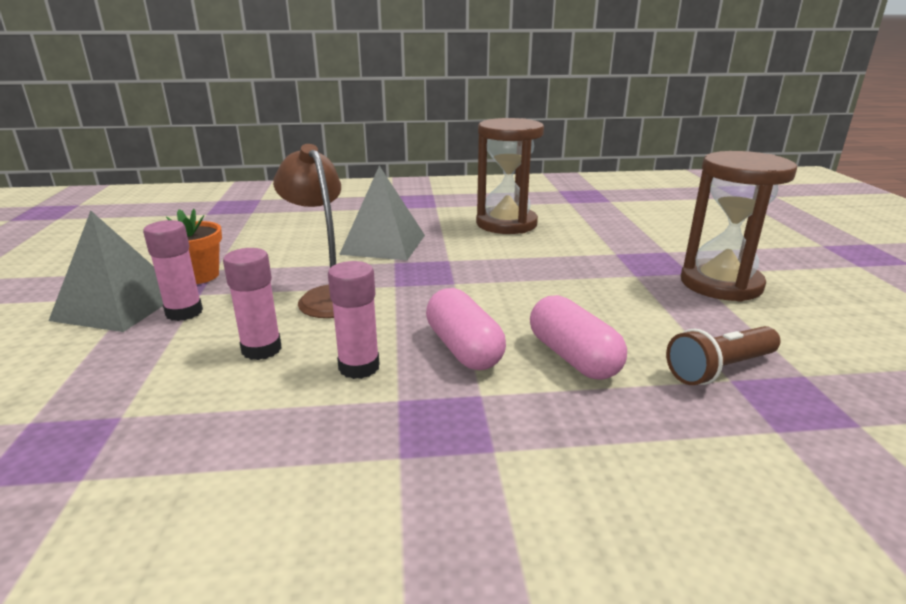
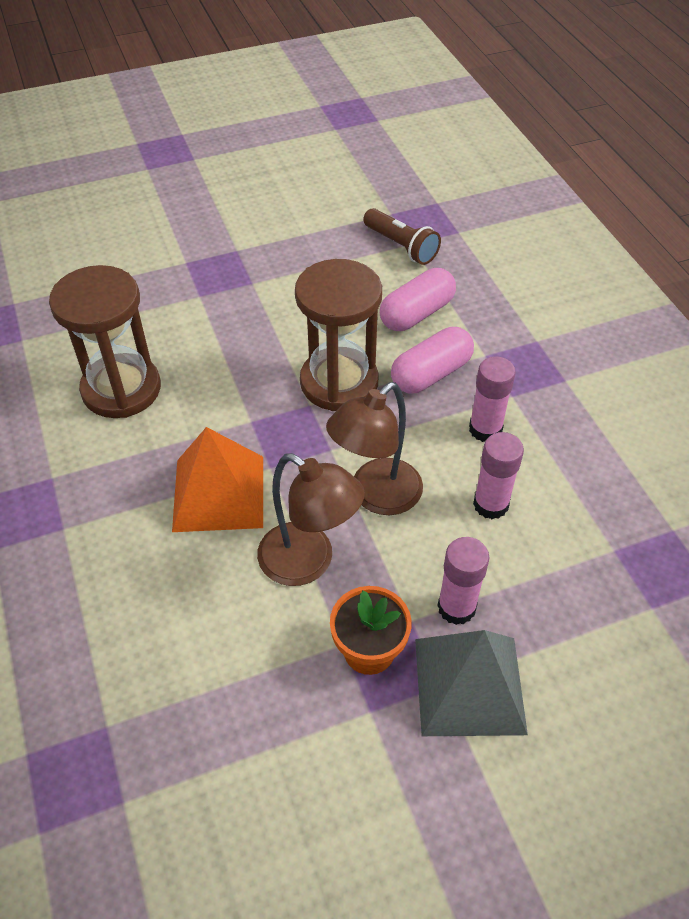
camera: 105 degrees left, 25 degrees up
grey pyramid [339,166,425,260] -> orange pyramid [172,427,263,532]
brown hourglass [681,151,797,302] -> brown hourglass moved to [295,259,382,411]
none -> brown lamp [257,453,365,586]

